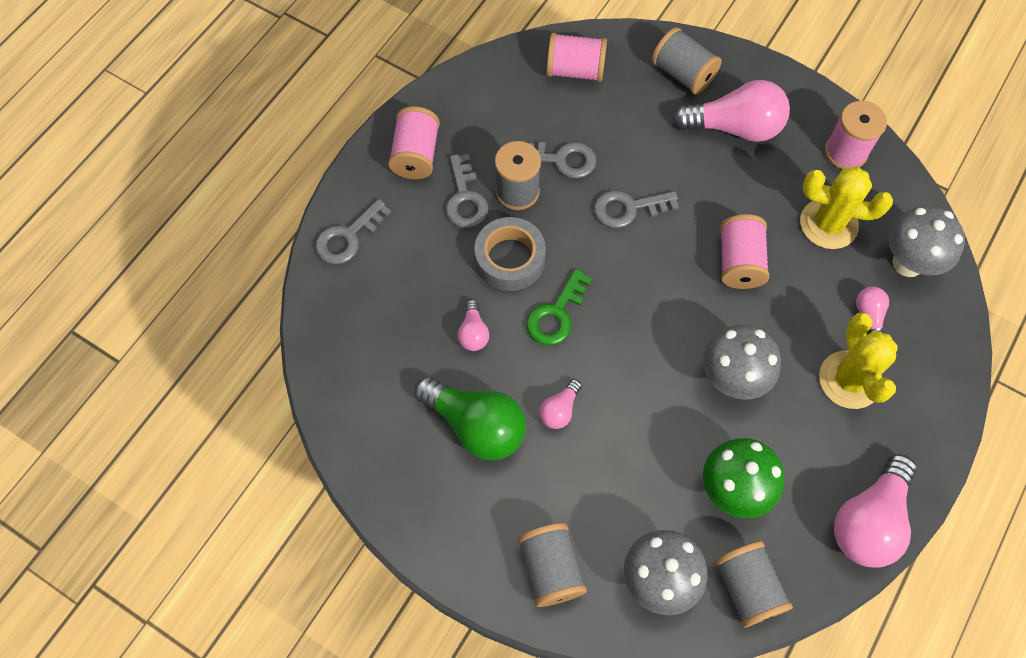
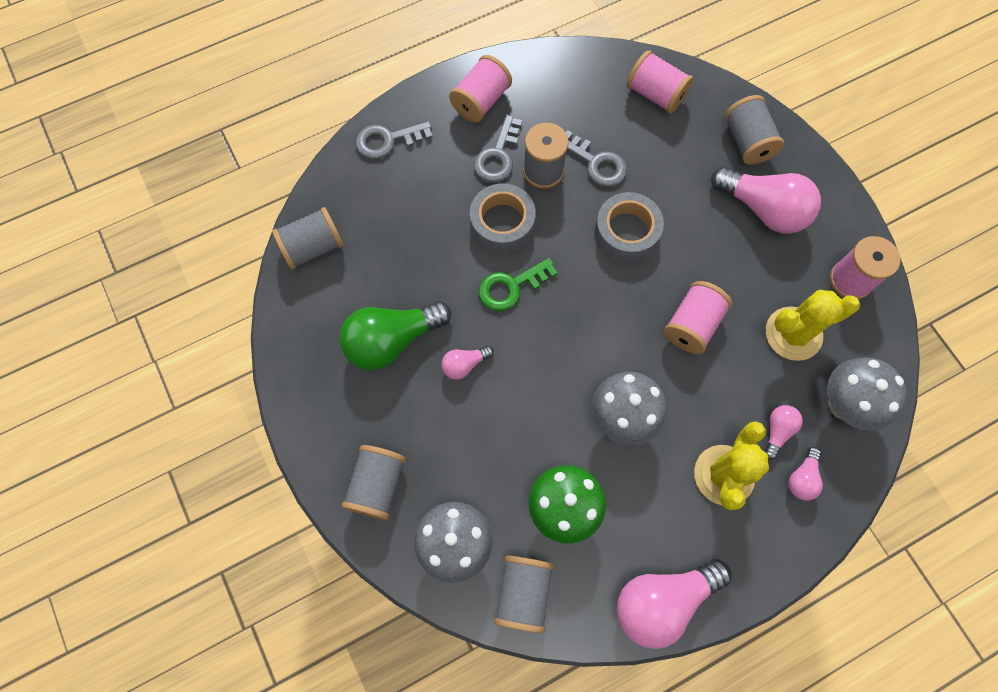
camera: 30 degrees right, 5 degrees up
green light bulb [414,376,526,461] -> green light bulb turned 90 degrees clockwise [340,301,452,370]
pink light bulb [458,300,489,351] -> pink light bulb moved to [788,447,823,501]
grey key [594,190,679,228] -> grey tape [595,192,664,262]
yellow cactus [800,167,893,249] -> yellow cactus turned 60 degrees counterclockwise [766,290,860,361]
none -> grey spool [272,207,344,270]

